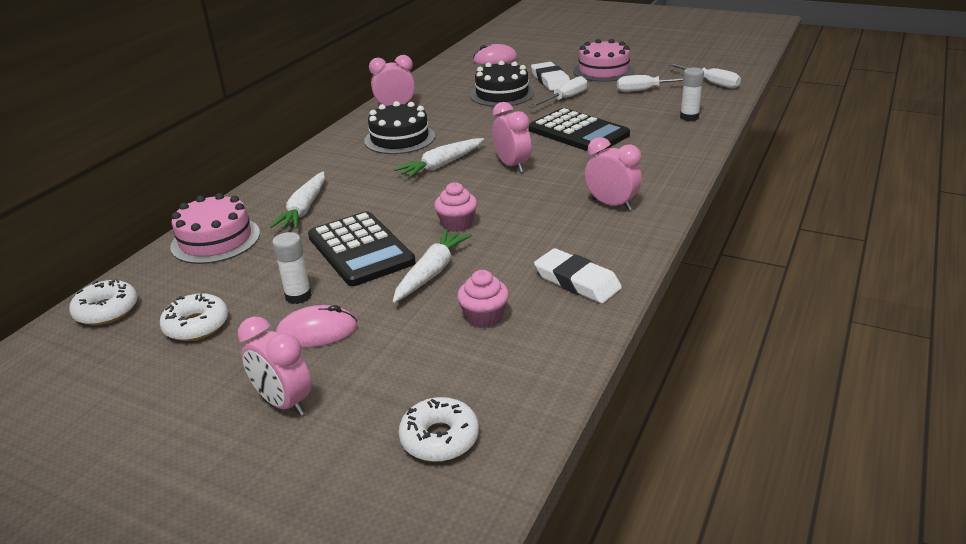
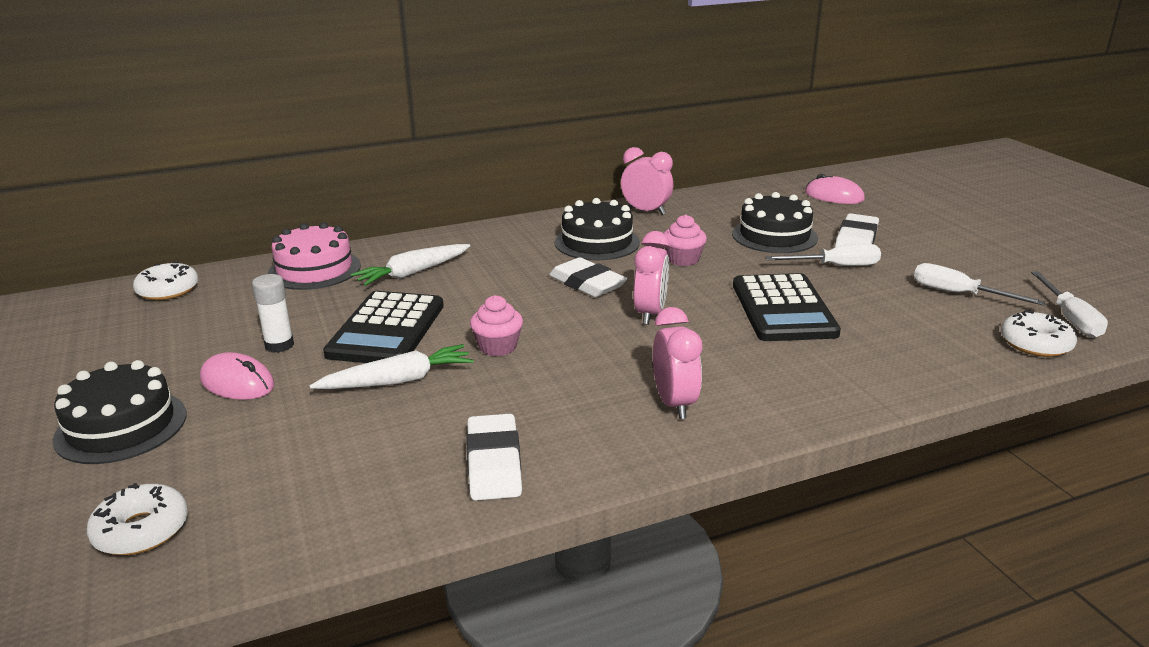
camera: 40 degrees right, 5 degrees down
white donut [160,293,228,341] -> white donut moved to [1001,310,1077,357]
pink clock [238,317,312,416] -> black cake [52,360,187,464]
white carrot [394,138,484,178] -> white eraser [549,257,627,297]
pink cupcake [457,270,509,328] -> pink cupcake moved to [664,215,707,266]
pink cake [573,39,635,82] -> none
white glue stick [680,67,704,121] -> none

